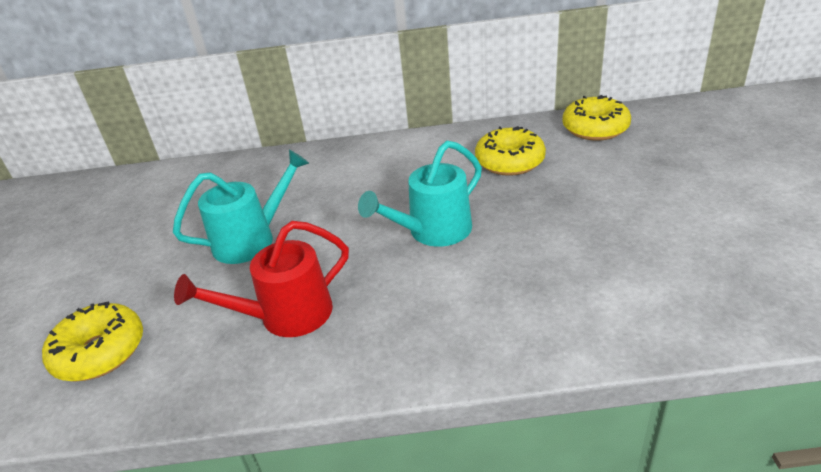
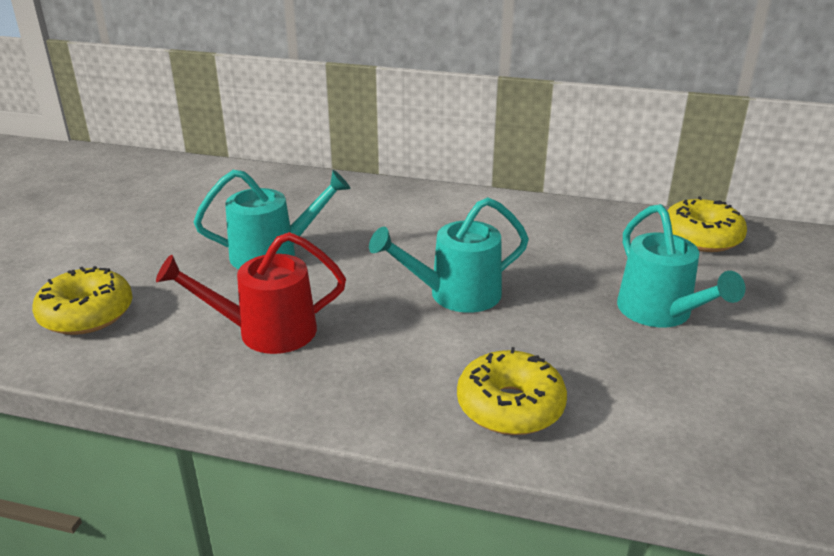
camera: 15 degrees right, 5 degrees down
yellow donut [475,126,546,176] -> yellow donut moved to [457,347,567,435]
none -> turquoise watering can [617,204,745,327]

